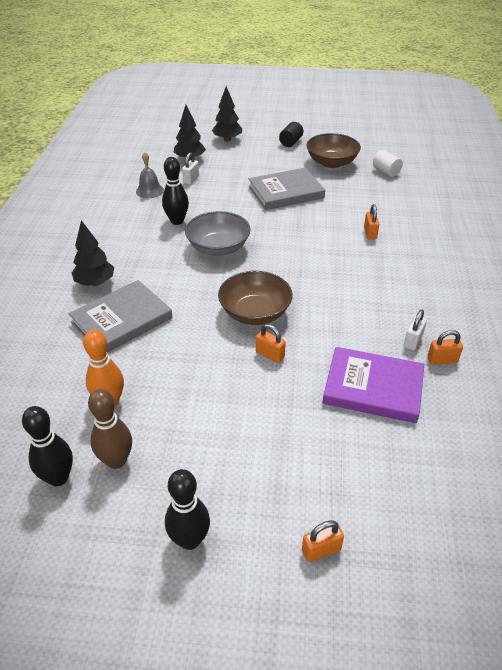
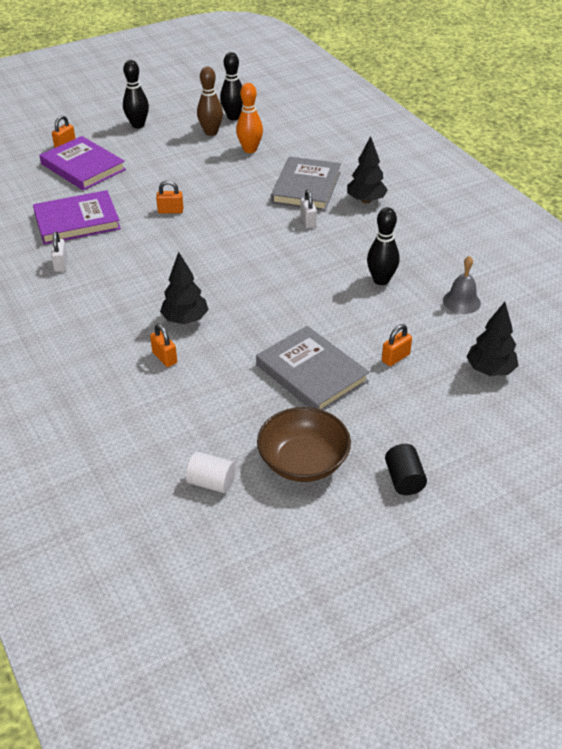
camera: 145 degrees right, 0 degrees up
white padlock [182,152,199,184] -> white padlock moved to [300,189,317,228]
grey bowl [185,211,251,256] -> none
black tree [212,86,242,142] -> black tree moved to [160,252,209,324]
brown bowl [218,271,293,325] -> none
grey book [249,168,325,210] -> grey book turned 75 degrees counterclockwise [256,326,370,410]
orange padlock [427,330,463,365] -> orange padlock moved to [382,324,412,366]
none -> purple book [39,136,126,190]

